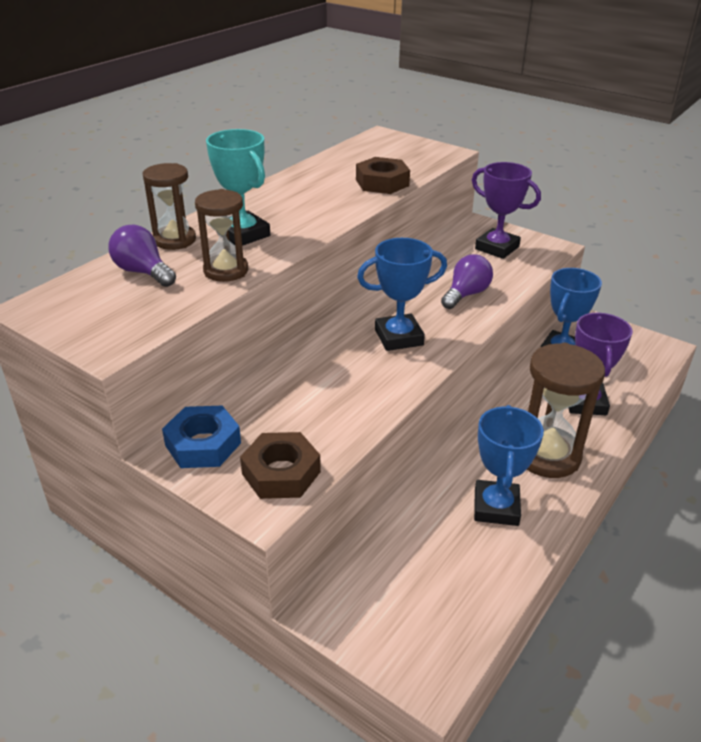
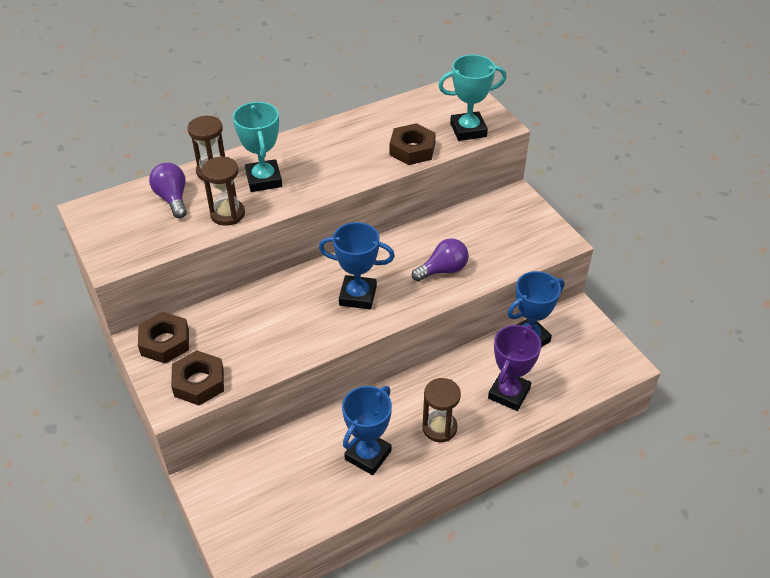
camera: 25 degrees right, 10 degrees up
blue nut [162,406,241,468] -> brown nut [138,312,189,363]
purple trophy [472,162,541,259] -> none
brown hourglass [527,343,605,478] -> brown hourglass [422,378,461,442], size x0.63
none -> turquoise trophy [438,55,507,141]

